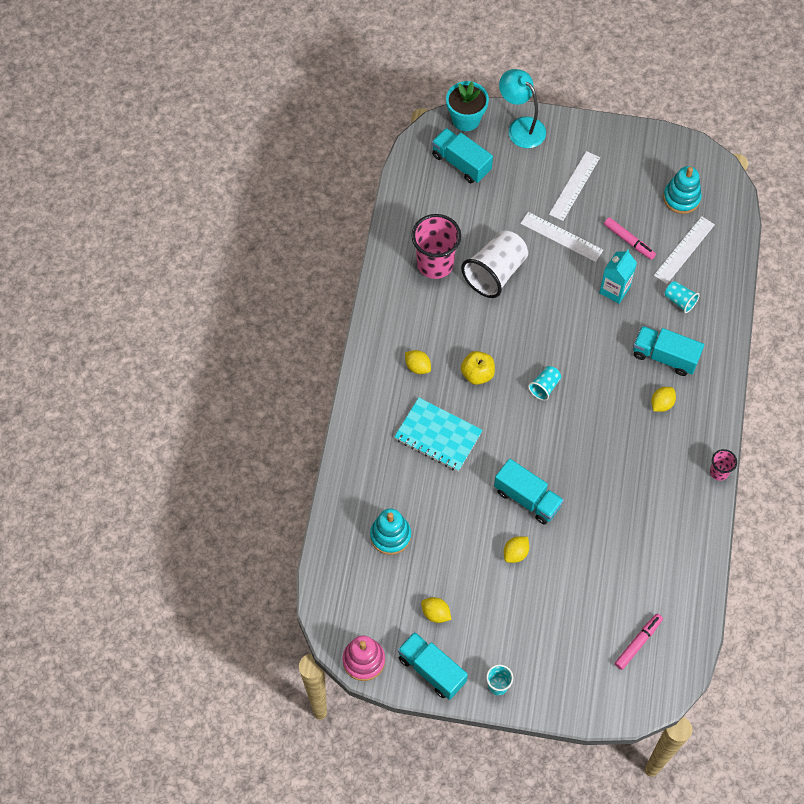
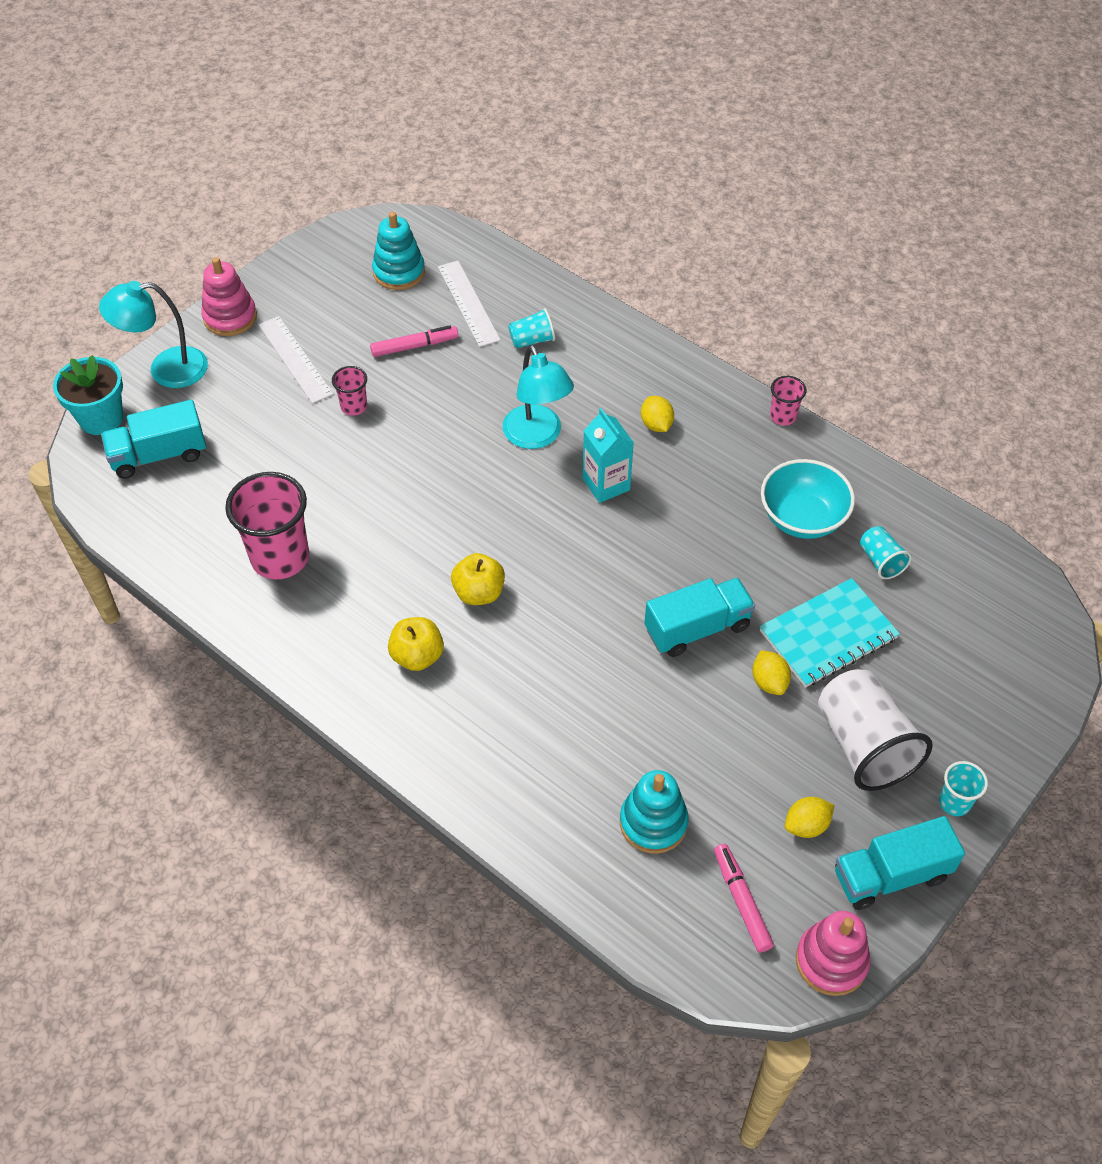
camera: 60 degrees left, 10 degrees down
turquoise notebook [394,397,483,472] -> turquoise notebook moved to [760,578,900,688]
yellow lemon [405,350,431,374] -> yellow apple [388,617,444,671]
white cup [461,230,528,298] -> white cup moved to [818,669,933,791]
white ruler [520,212,603,262] -> pink cup [332,366,367,416]
turquoise cup [528,366,561,401] -> turquoise cup moved to [860,526,912,579]
turquoise carton [599,249,637,304] -> turquoise carton moved to [582,408,634,503]
pink marker [615,614,663,670] -> pink marker moved to [714,844,774,952]
turquoise truck [633,326,704,376] -> none
none -> pink stacking toy [201,257,257,336]
none -> turquoise lamp [503,345,574,449]
none -> turquoise bowl [761,459,855,539]

